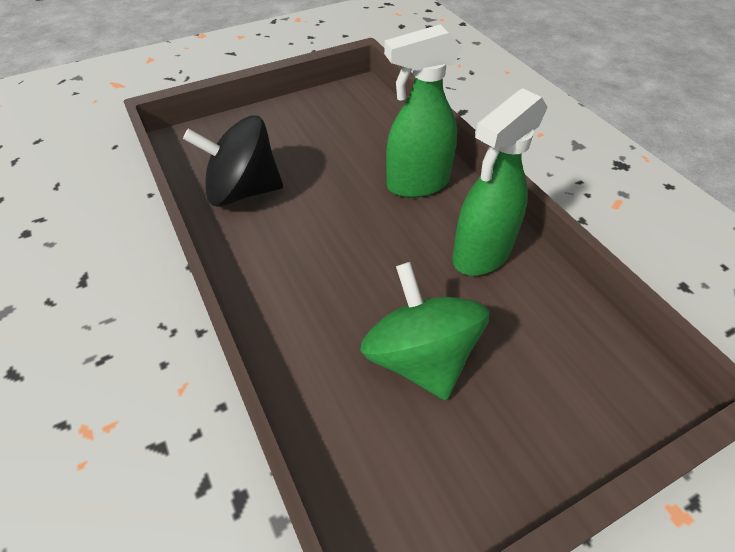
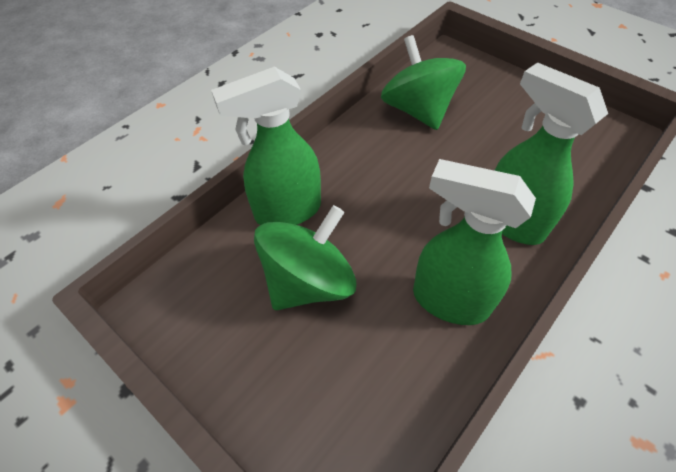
camera: 70 degrees right, 5 degrees up
black spinning top [183,115,283,207] -> green spinning top [381,35,466,130]
none -> green spray bottle [211,67,321,225]

